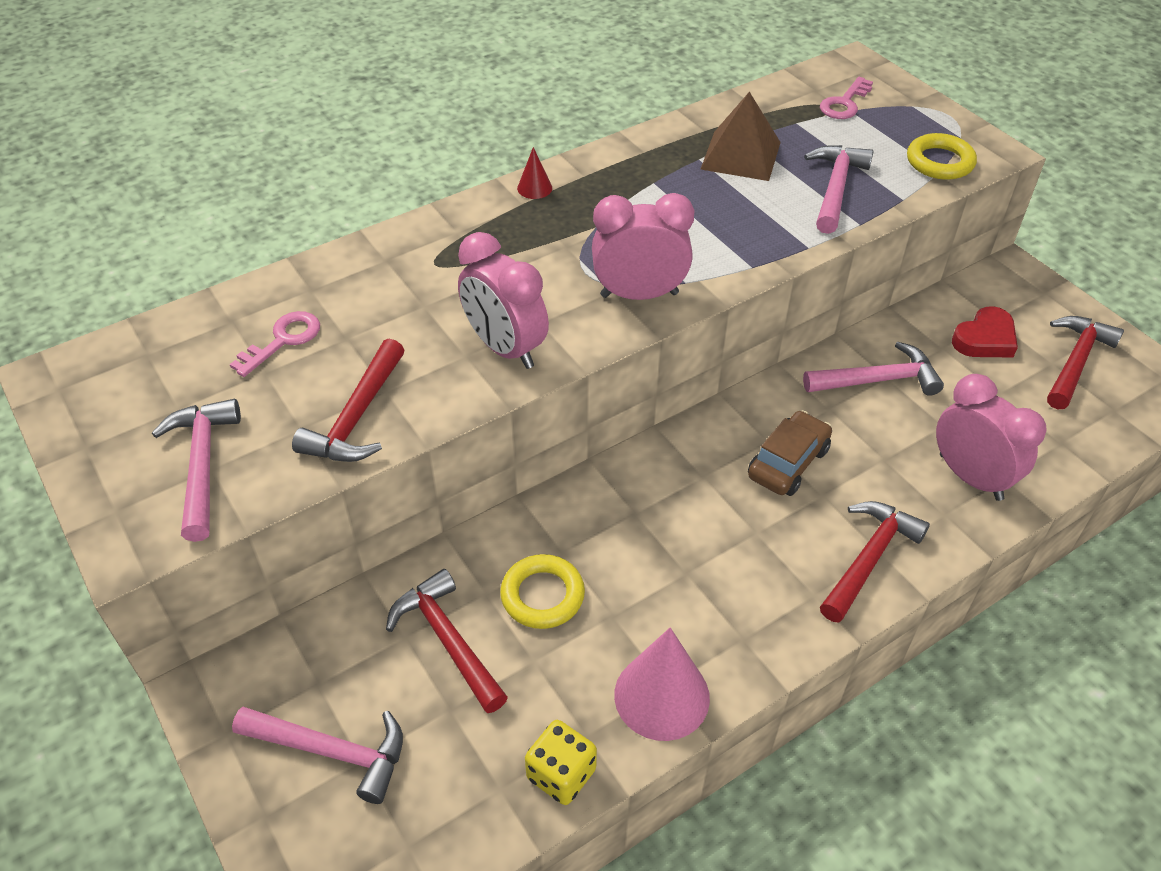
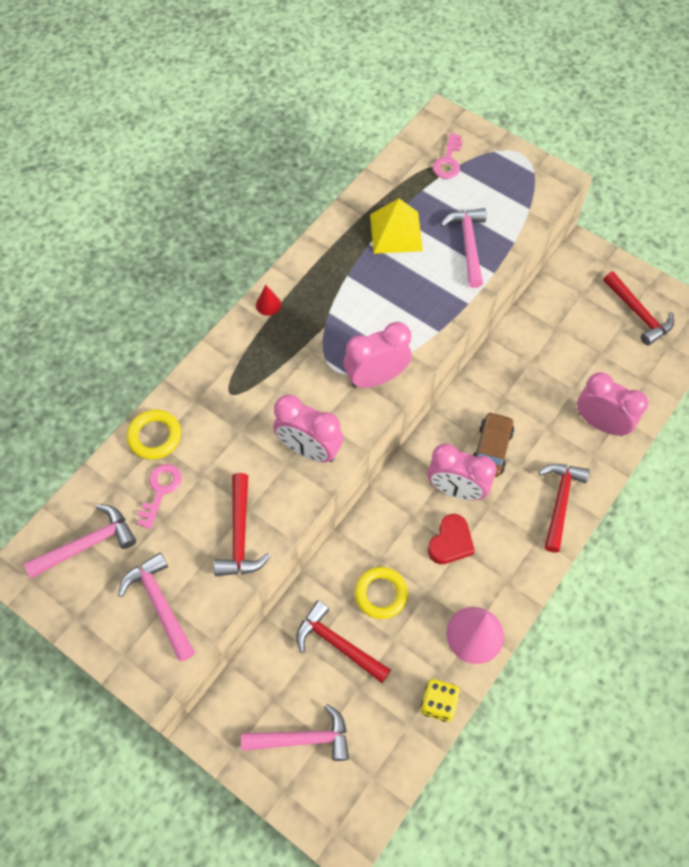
camera: 20 degrees left, 15 degrees up
brown pyramid [701,92,781,181] -> yellow pyramid [370,198,423,254]
pink hammer [803,342,944,396] -> pink hammer moved to [24,504,136,578]
yellow ring [907,133,977,180] -> yellow ring moved to [127,409,181,460]
red heart [952,306,1018,357] -> red heart moved to [428,514,475,564]
red hammer [1047,316,1124,409] -> red hammer turned 135 degrees clockwise [603,272,674,345]
none -> pink clock [427,444,497,500]

